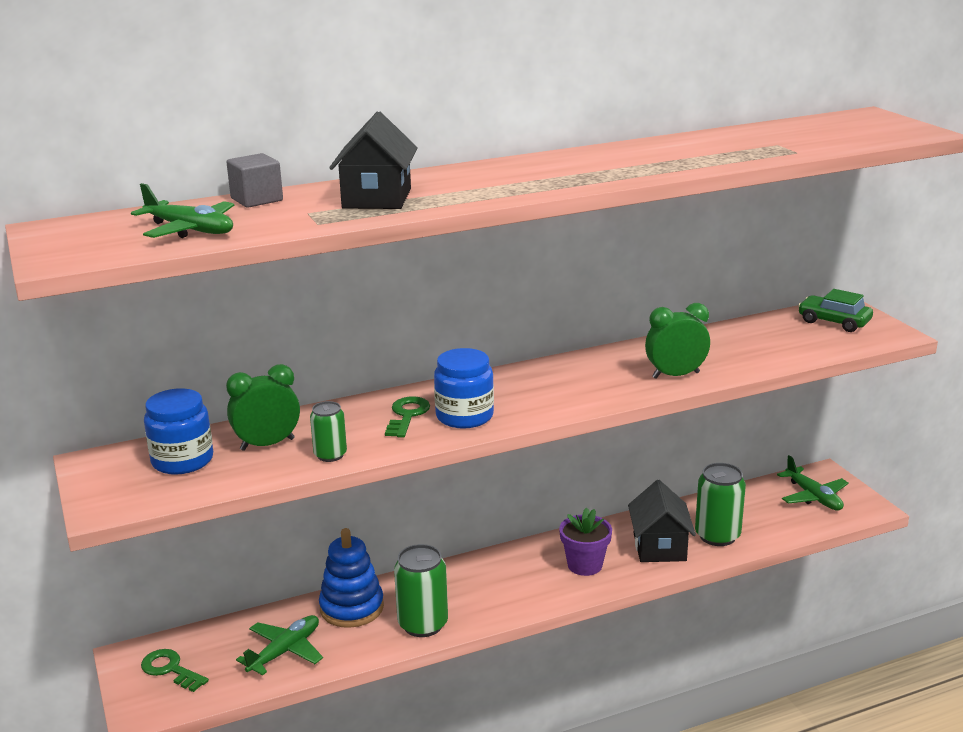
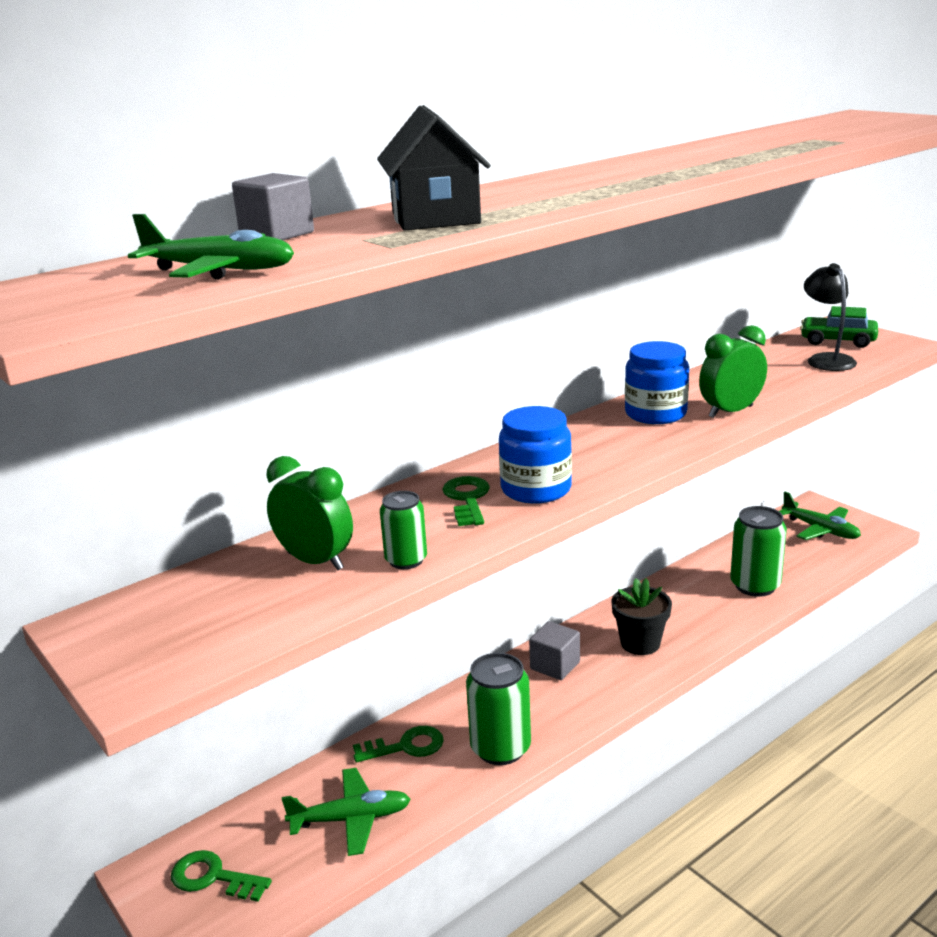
camera: 15 degrees left, 0 degrees up
blue jar [144,388,213,475] -> blue jar moved to [625,341,689,424]
green clock [226,364,300,451] -> green clock turned 75 degrees clockwise [267,456,353,570]
green plane [236,615,323,675] -> green plane turned 60 degrees clockwise [282,768,411,856]
blue stacking toy [319,528,384,628] -> green key [353,726,444,763]
purple flower pot [559,507,612,576] -> black flower pot [611,578,672,655]
black house [628,480,696,562] -> none
none -> grey cube [529,621,580,680]
none -> black lamp [804,263,857,371]

